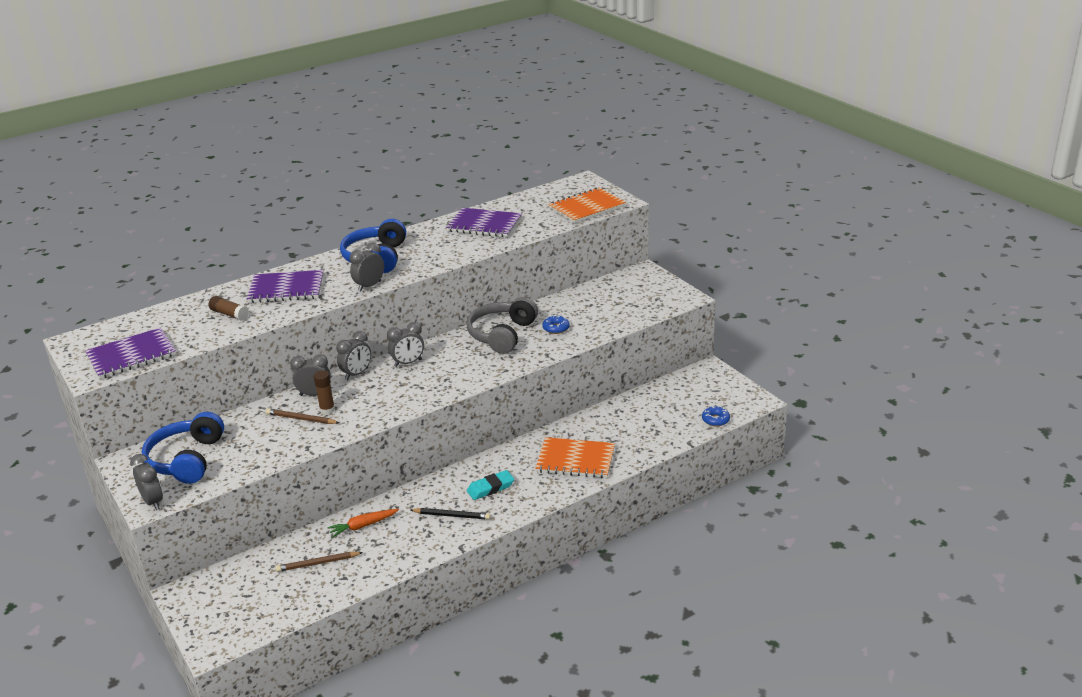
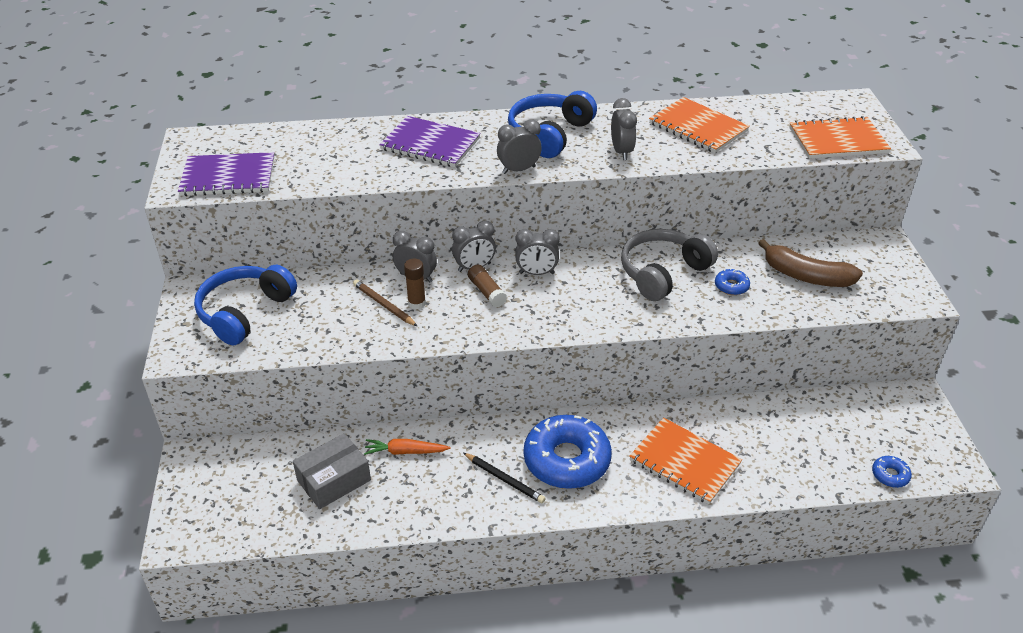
camera: 25 degrees right, 10 degrees up
grey clock [130,454,163,510] -> grey clock moved to [611,98,637,160]
brown glue stick [208,296,249,321] -> brown glue stick moved to [468,265,507,307]
brown pencil [276,552,363,572] -> grey box [293,433,371,509]
purple notebook [446,208,522,237] -> orange notebook [649,97,750,153]
turquoise eraser [467,470,514,500] -> blue donut [524,415,612,489]
none -> brown banana [758,239,863,287]

